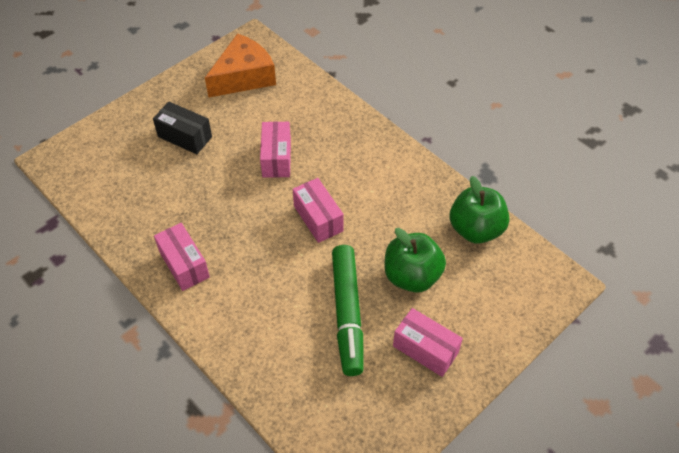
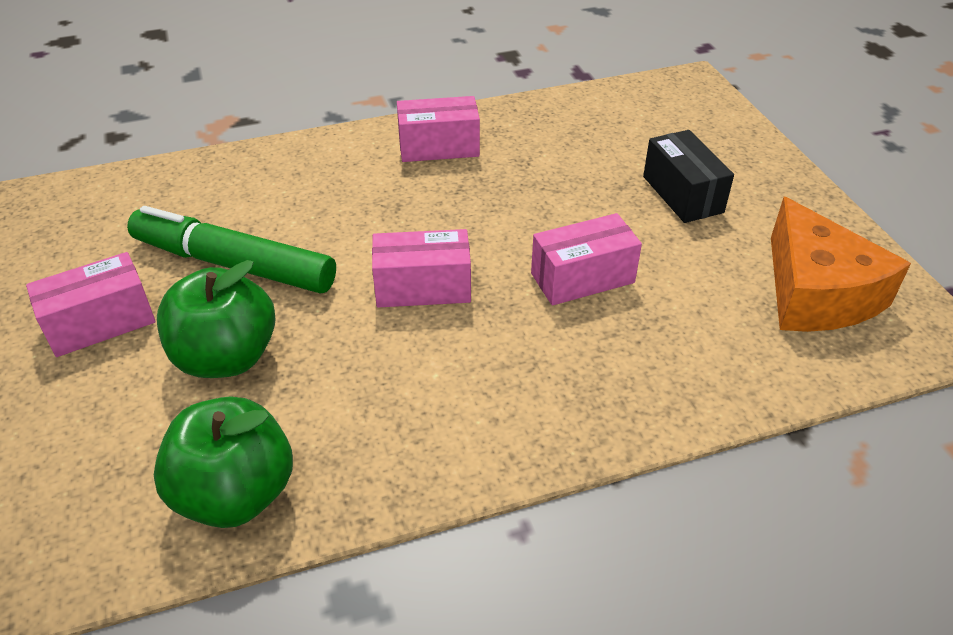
camera: 115 degrees right, 10 degrees down
black box [153,102,212,154] -> black box turned 75 degrees counterclockwise [643,130,734,223]
pink box [260,121,291,178] -> pink box turned 45 degrees counterclockwise [531,213,642,306]

